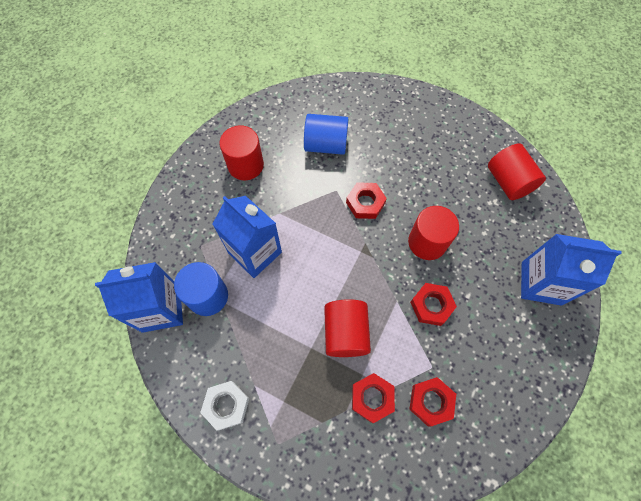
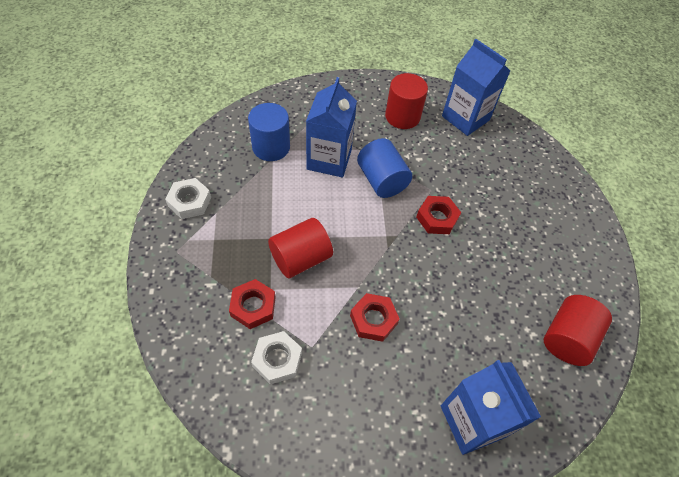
camera: 55 degrees right, 10 degrees down
blue carton [95,262,183,333] -> blue carton moved to [442,39,510,136]
blue cylinder [304,114,348,155] -> blue cylinder moved to [357,138,412,198]
red cylinder [408,206,459,260] -> none
red nut [410,377,456,427] -> white nut [251,331,302,385]

